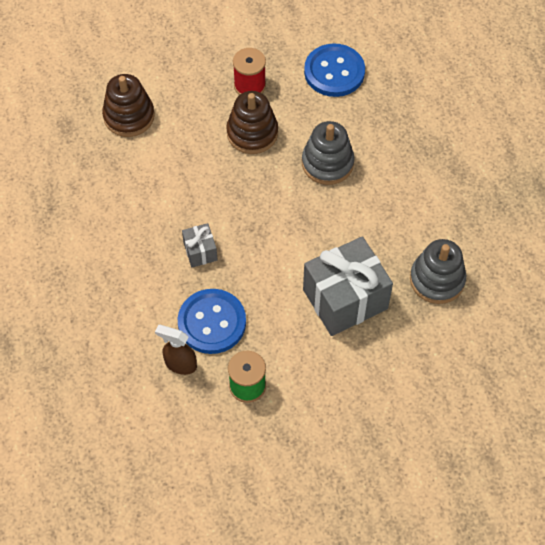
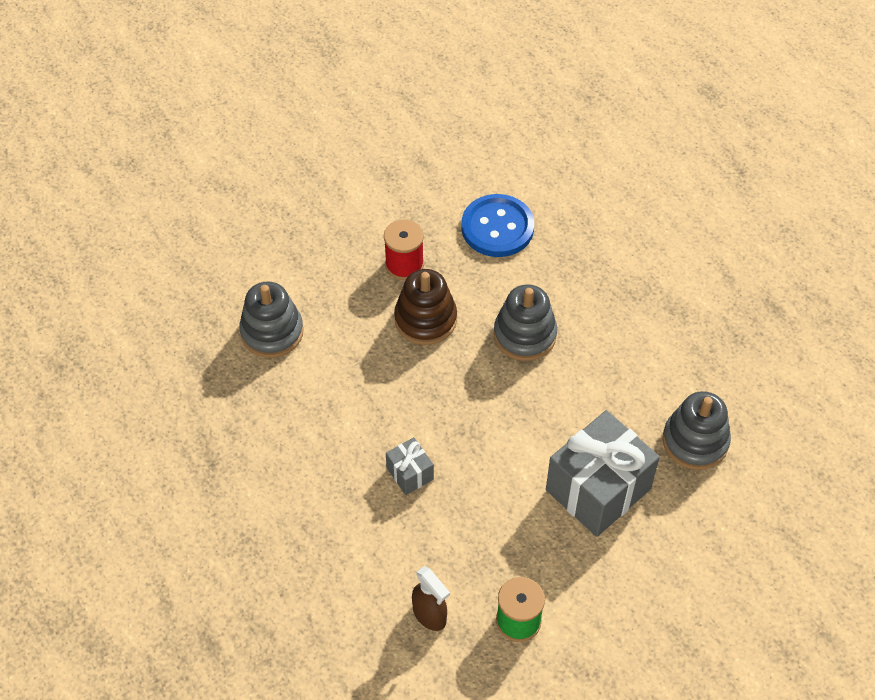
camera: 15 degrees left, 5 degrees down
brown stacking toy [102,74,155,137] -> grey stacking toy [239,282,304,358]
brown spray bottle [155,325,197,375] -> brown spray bottle turned 135 degrees counterclockwise [412,566,450,631]
blue button [178,289,246,354] -> none

